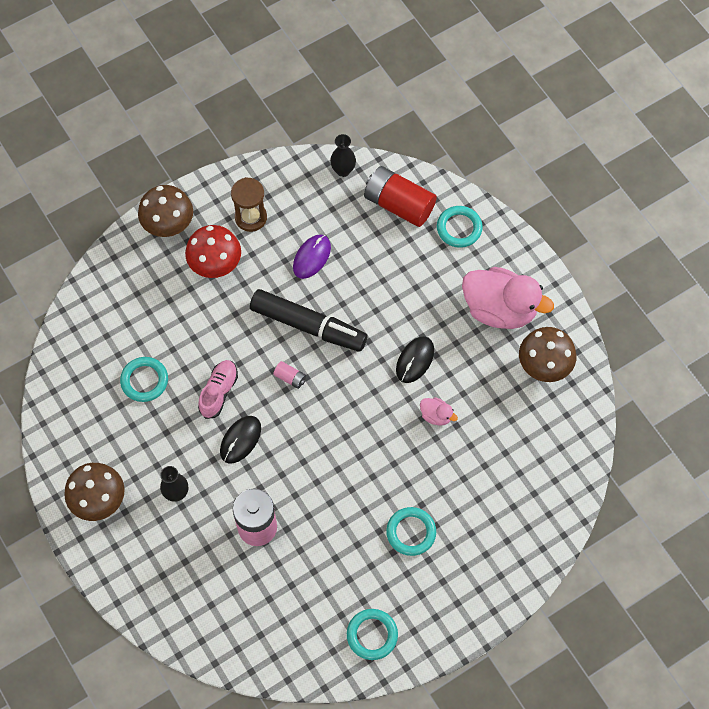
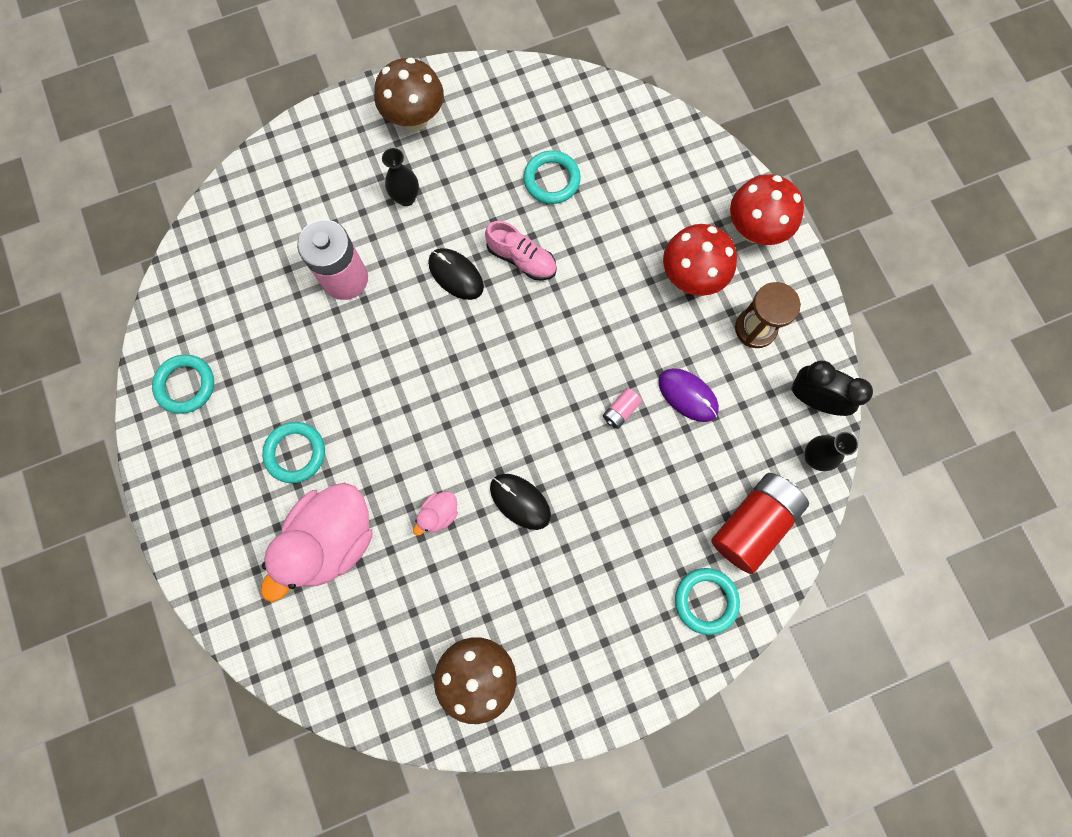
camera: 100 degrees right, 10 degrees up
brown mushroom [138,185,193,237] -> red mushroom [730,174,804,245]
black marker [250,289,367,352] -> none
pink battery [273,361,306,389] -> pink battery moved to [603,388,642,429]
pink duck [462,267,554,329] -> pink duck moved to [261,483,373,602]
none -> black clock [791,361,873,416]

